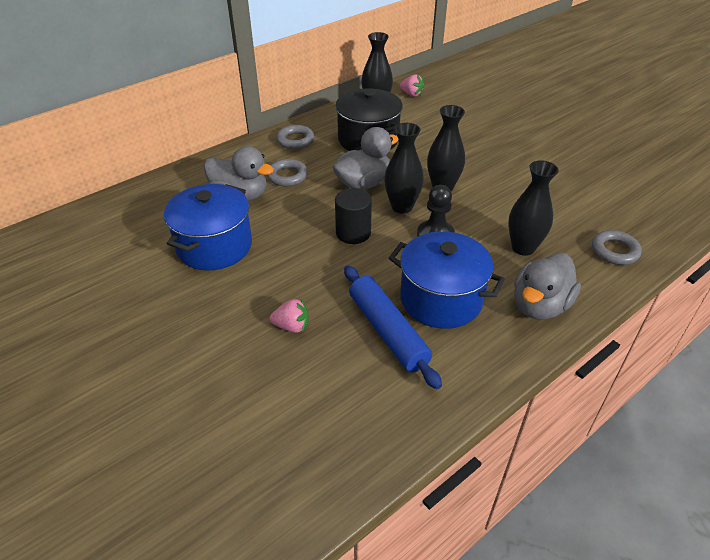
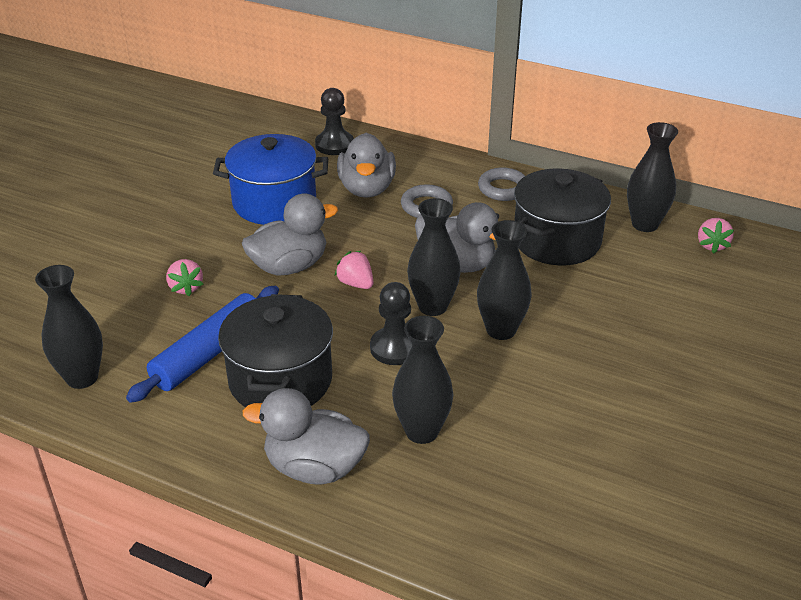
camera: 65 degrees right, 5 degrees down
black cylinder [335,188,372,244] -> pink strawberry [334,251,374,289]
blue pot [389,232,505,329] -> black pot [218,294,333,408]
grey ring [592,230,642,265] -> none
none -> black vase [35,265,103,389]
none -> grey duck [242,194,338,276]
none -> black pawn [315,88,354,155]

